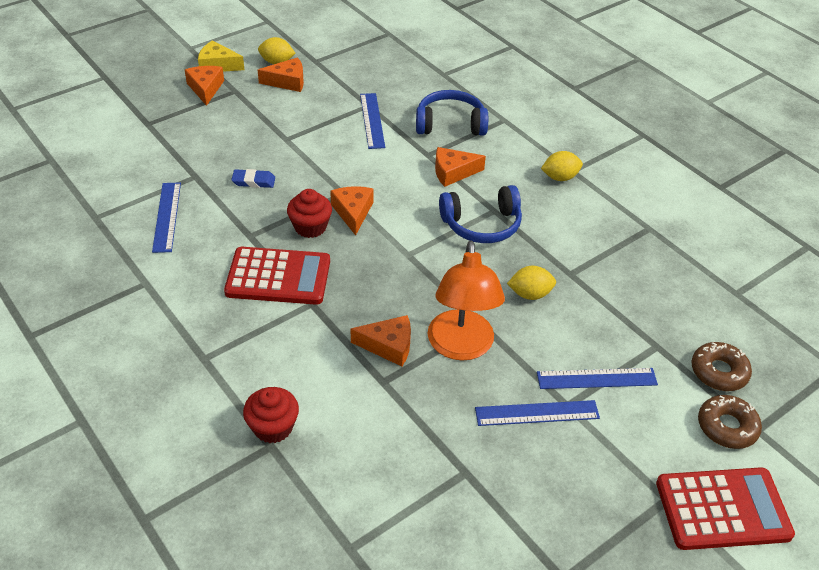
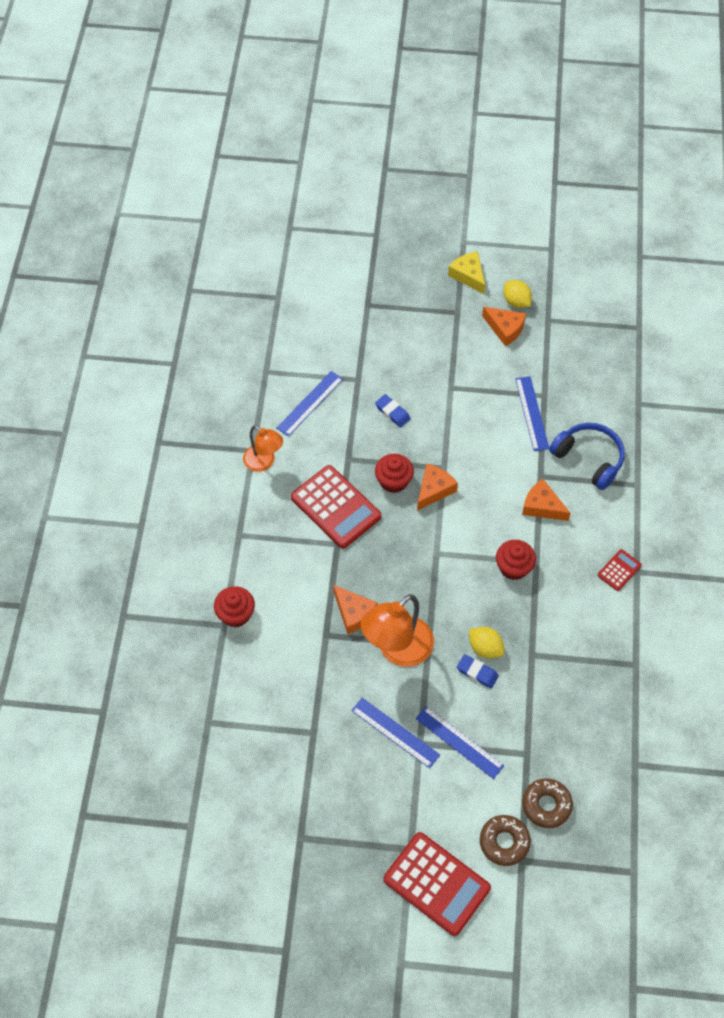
camera: 45 degrees right, 15 degrees up
orange cheese [185,66,224,106] -> none
blue ruler [360,93,385,149] -> blue ruler turned 45 degrees counterclockwise [515,376,549,451]
blue headphones [439,185,522,243] -> red cupcake [496,540,536,580]
yellow lemon [541,151,583,181] -> red calculator [598,549,642,591]
none -> orange lamp [243,425,283,472]
none -> blue eraser [457,654,499,689]

